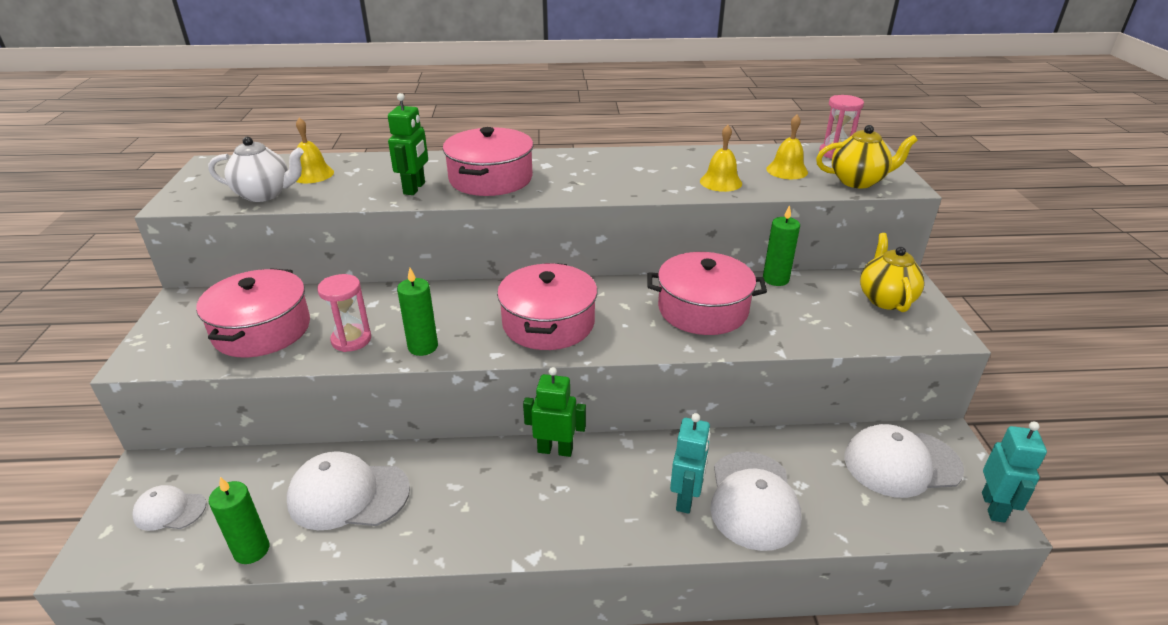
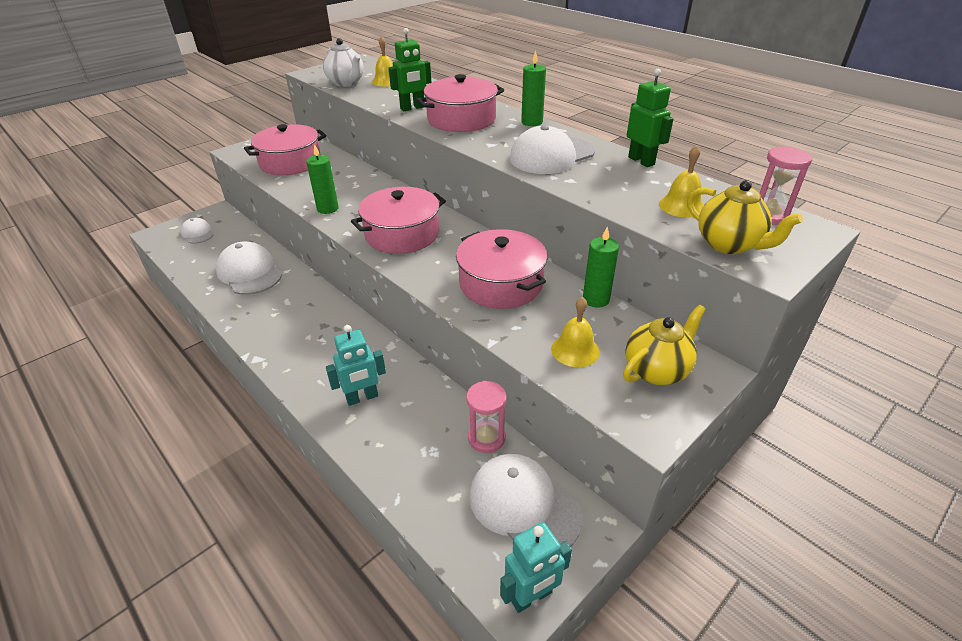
camera: 50 degrees right, 5 degrees up
green candle [209,477,269,564] -> green candle moved to [521,50,546,126]
pink hourglass [317,274,371,352] -> pink hourglass moved to [466,381,506,453]
green robot [523,367,586,457] -> green robot moved to [627,69,674,167]
yellow bell [700,125,742,192] -> yellow bell moved to [551,297,600,367]
white cap [710,452,802,551] -> white cap moved to [510,125,595,174]

